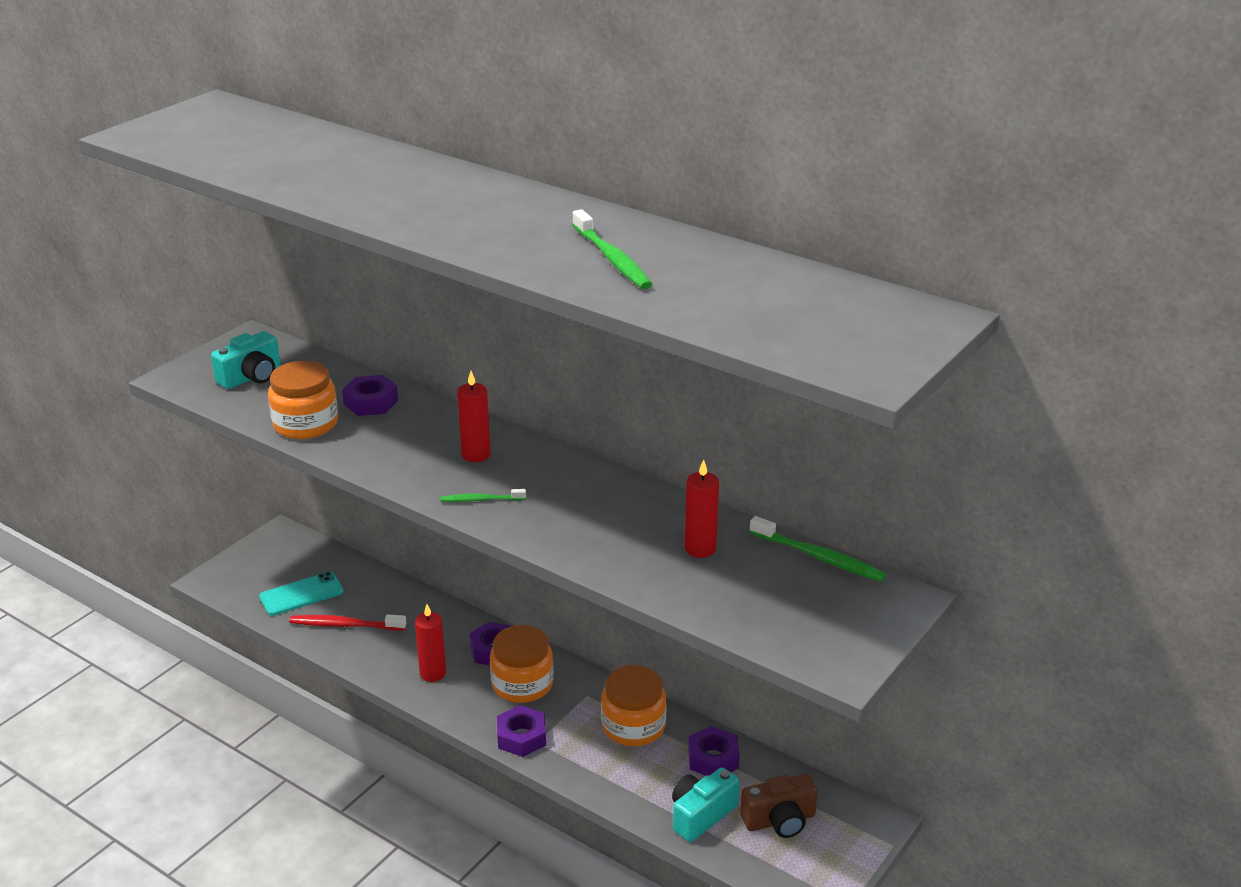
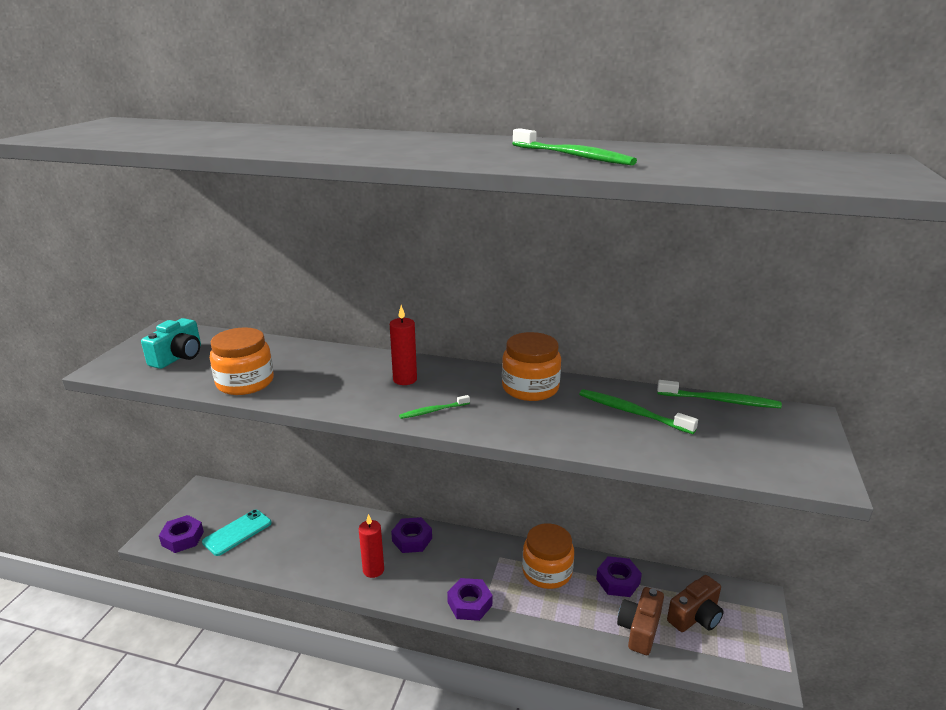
camera: 20 degrees left, 5 degrees down
red toothbrush [289,615,406,630] -> none
purple nut [342,375,398,416] -> purple nut moved to [159,515,204,553]
orange jar [490,625,554,703] -> orange jar moved to [502,332,561,401]
turquoise camera [672,767,740,842] -> brown camera [617,587,664,655]
red candle [685,459,719,558] -> green toothbrush [579,389,698,434]

